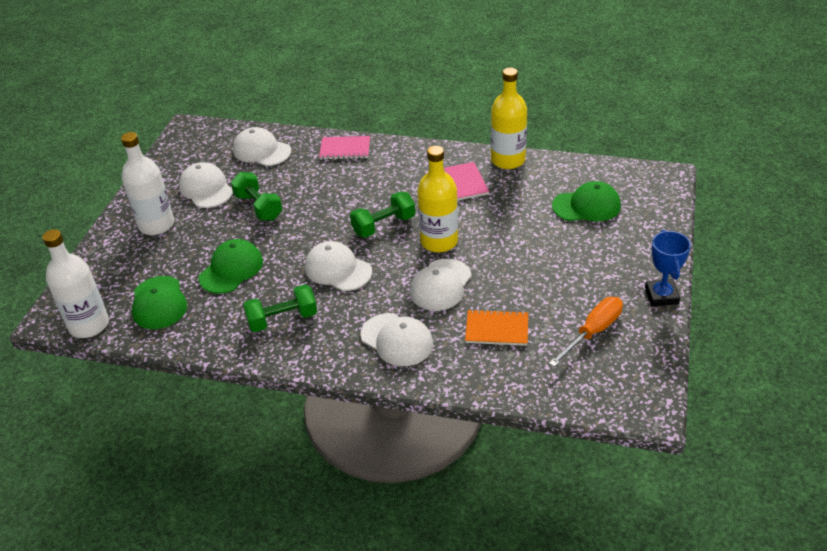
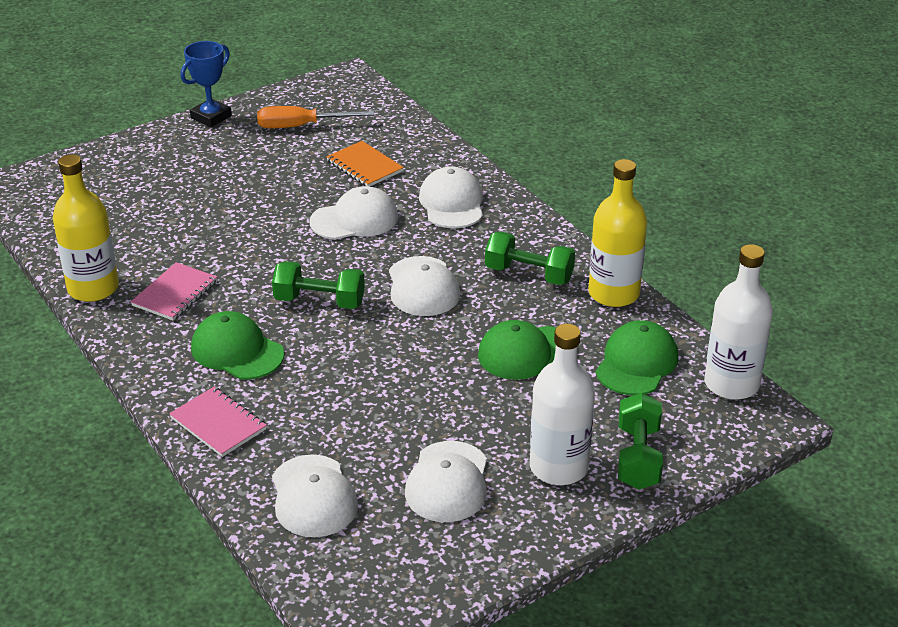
camera: 140 degrees left, 5 degrees down
green dumbbell [231,172,283,221] -> green dumbbell moved to [618,393,663,490]
yellow bottle [417,146,458,253] -> yellow bottle moved to [589,159,647,307]
green cap [552,181,621,221] -> green cap moved to [191,311,284,380]

